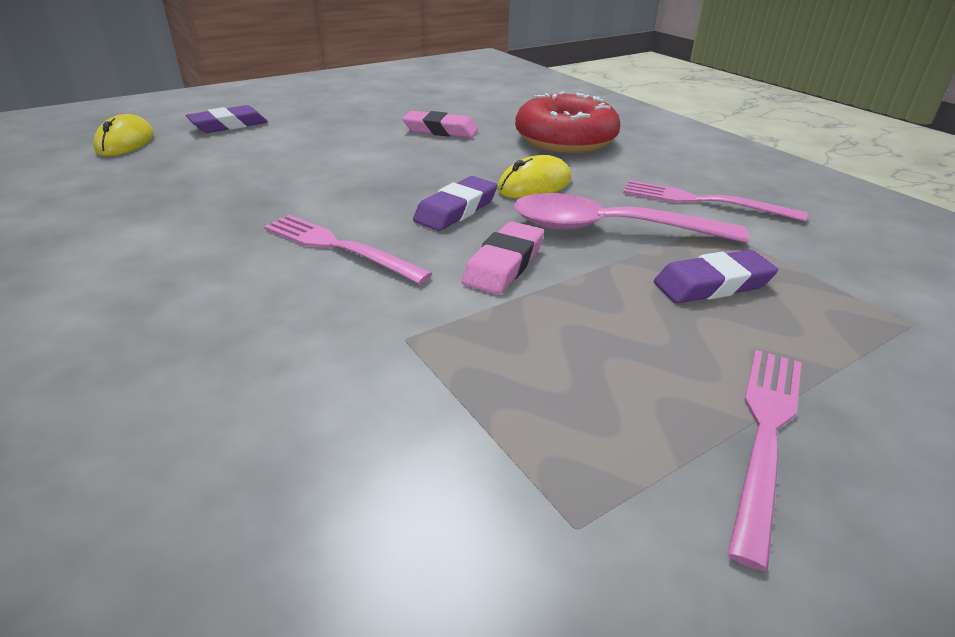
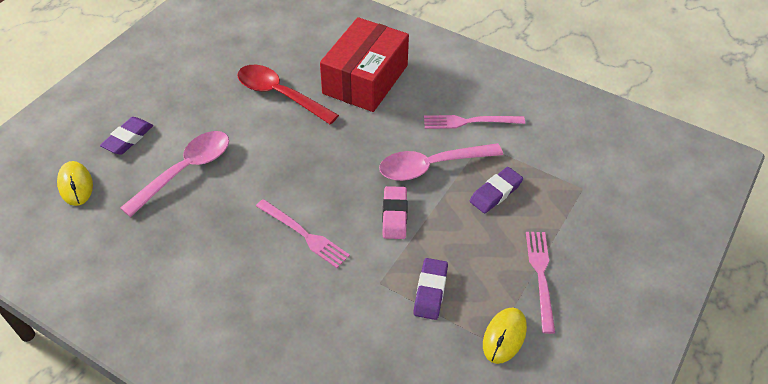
camera: 25 degrees left, 15 degrees up
pink fork [264,215,433,284] -> pink fork turned 150 degrees counterclockwise [256,199,350,268]
pink eraser [402,111,478,138] -> red spoon [237,65,339,125]
purple eraser [413,176,497,231] -> purple eraser moved to [413,258,448,320]
yellow mouse [497,155,571,198] -> yellow mouse moved to [483,308,527,364]
red donut [515,91,620,153] -> red box [320,17,409,112]
none -> pink spoon [120,131,229,217]

